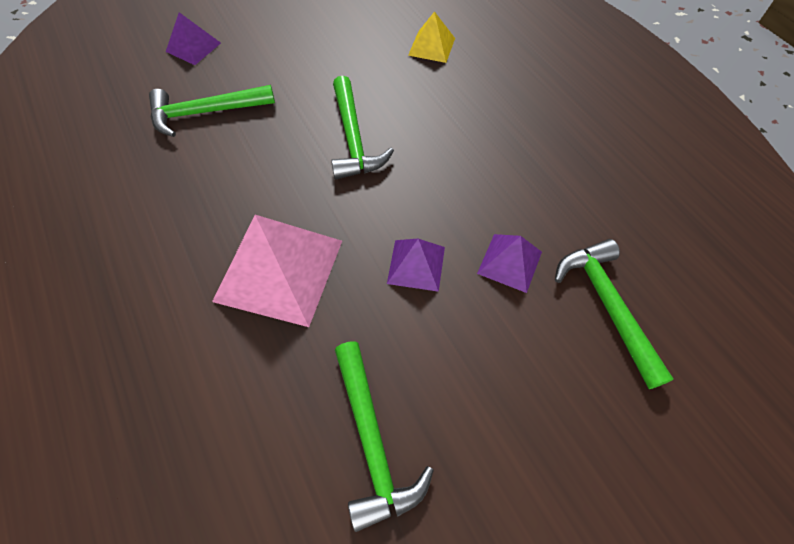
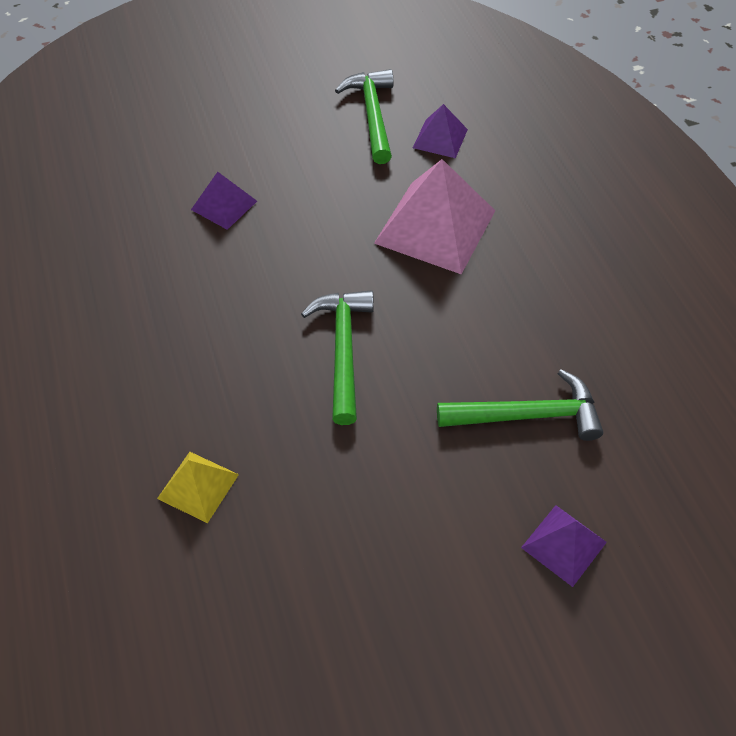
camera: 170 degrees left, 5 degrees down
purple pyramid [387,239,445,292] -> purple pyramid moved to [413,104,468,158]
green hammer [555,239,673,389] -> none

